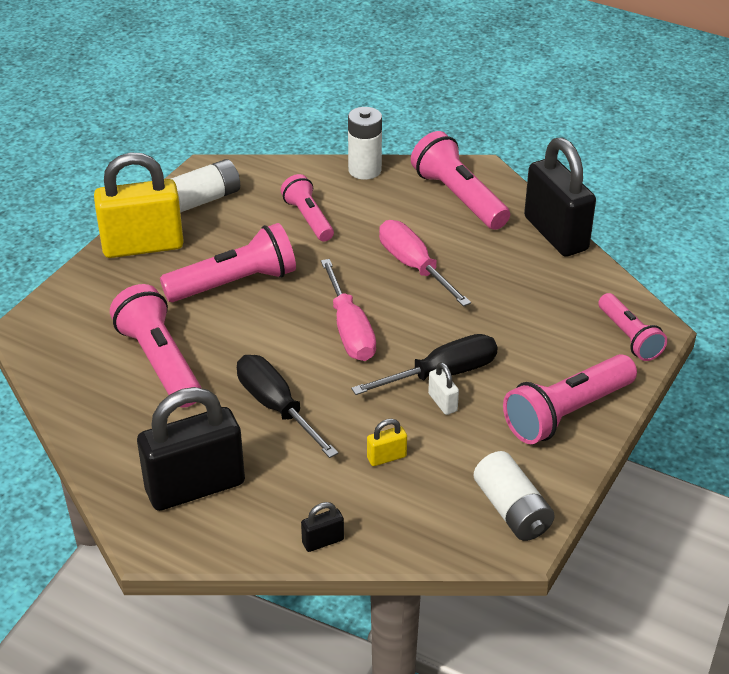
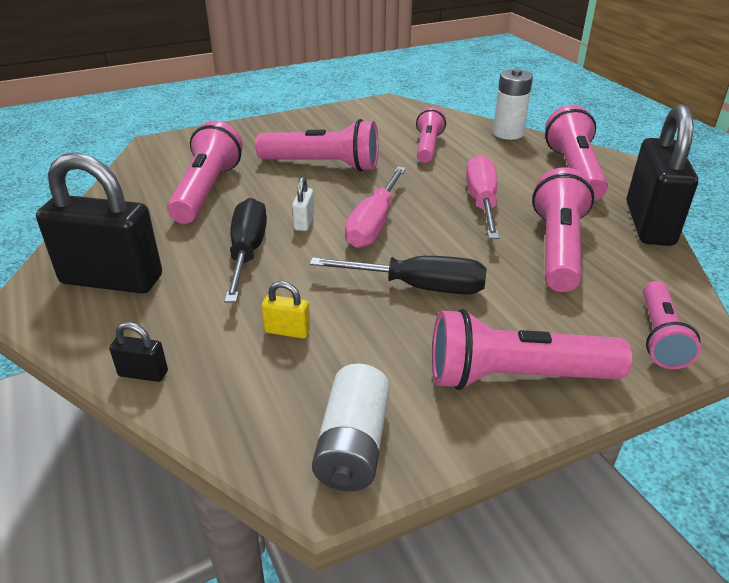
camera: 35 degrees right, 5 degrees down
yellow padlock [94,152,184,258] -> none
white battery [171,159,240,213] -> none
white padlock [428,362,459,415] -> white padlock moved to [292,177,314,231]
none -> pink flashlight [532,168,594,292]

